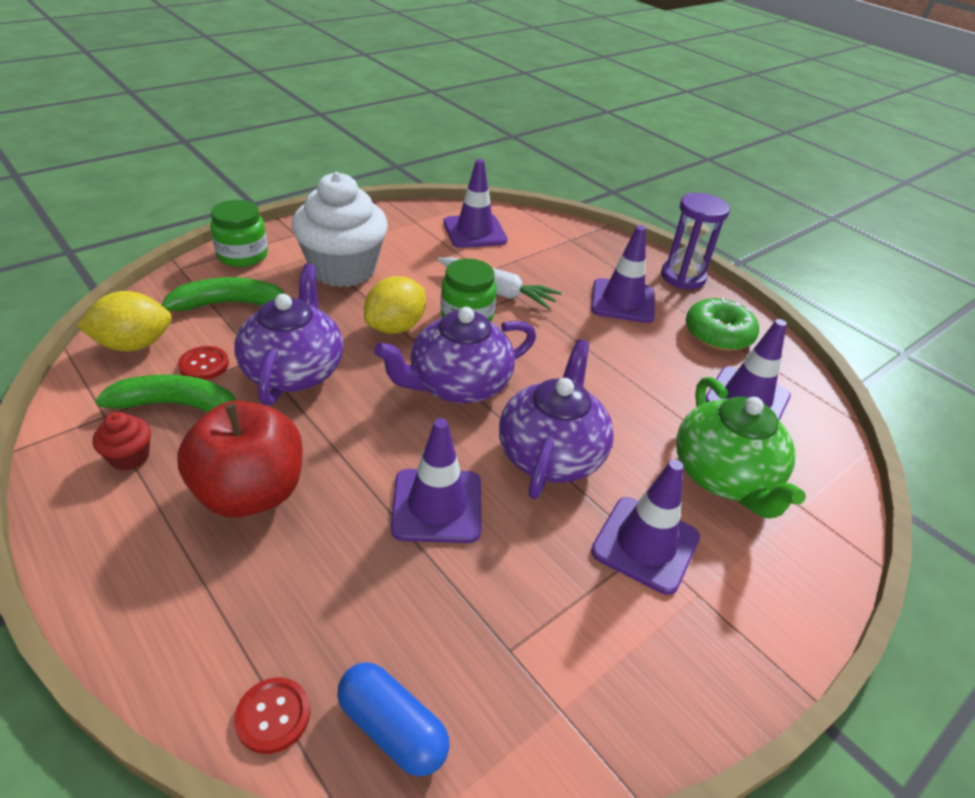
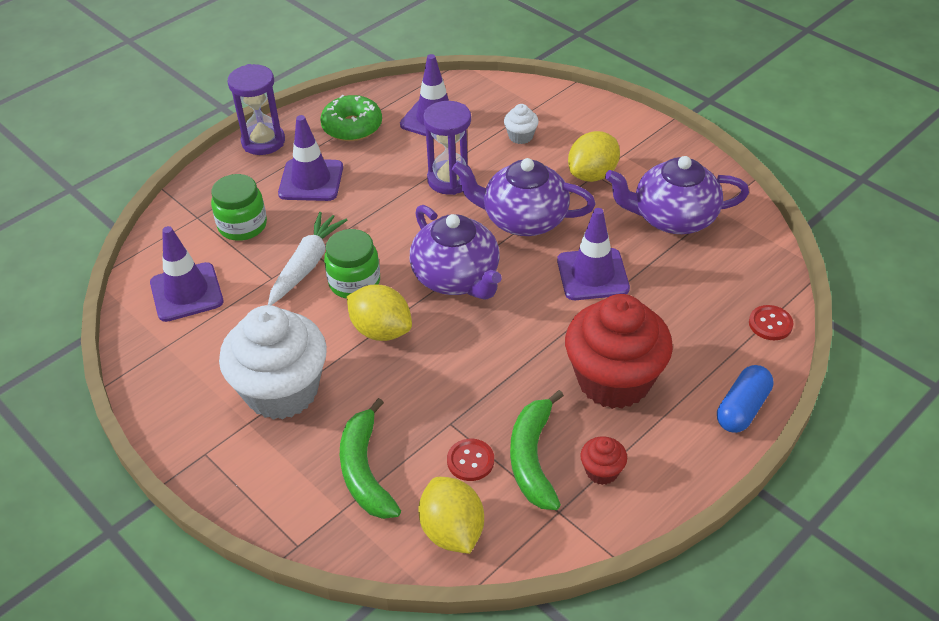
camera: 90 degrees left, 5 degrees up
red apple [177,401,303,518] -> red cupcake [565,294,673,409]
green jar [210,200,268,267] -> green jar moved to [211,174,267,241]
purple teapot [234,264,343,405] -> purple teapot moved to [605,156,749,234]
blue capsule [337,662,450,776] -> blue capsule moved to [717,365,773,433]
purple traffic cone [591,459,700,595] -> yellow lemon [568,131,620,182]
green teapot [676,377,806,519] -> white cupcake [504,104,539,144]
none -> purple hourglass [423,101,472,195]

